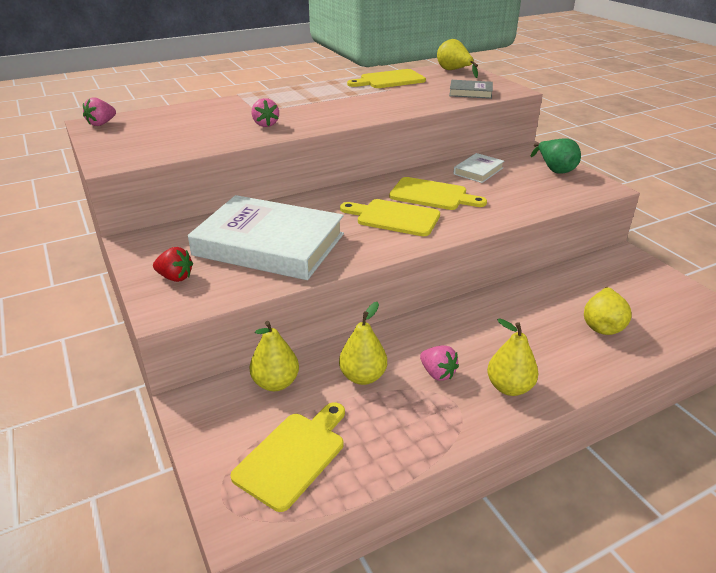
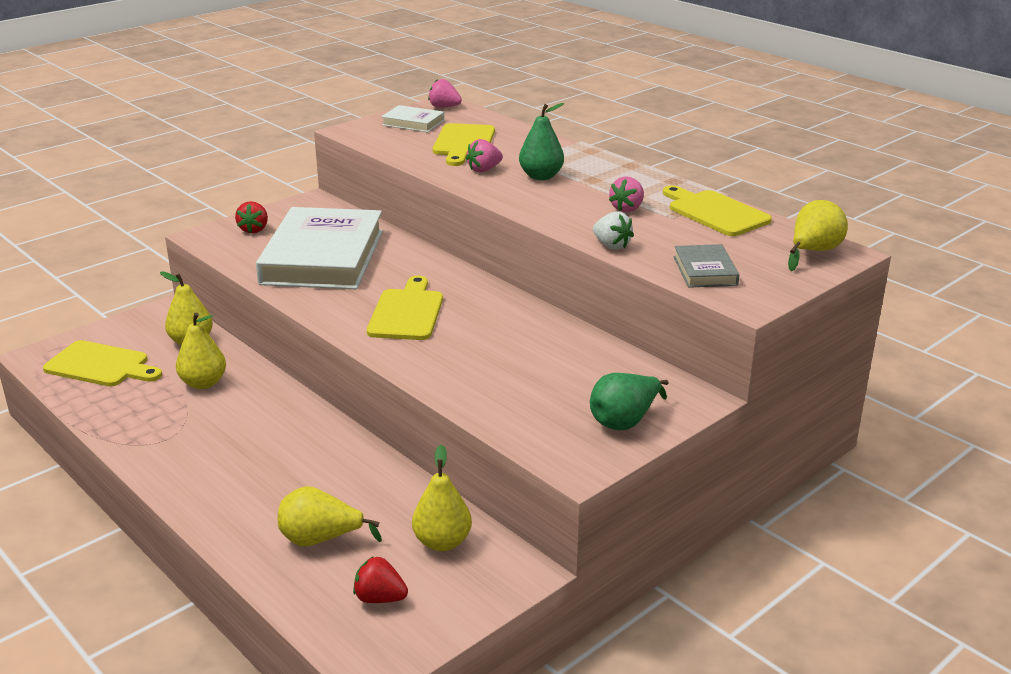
camera: 75 degrees right, 5 degrees down
yellow cutting board [389,177,487,210] -> yellow cutting board moved to [433,123,495,166]
pink strawberry [420,346,459,381] -> pink strawberry moved to [609,177,644,212]
white book [453,153,504,183] -> white book moved to [381,105,444,132]
yellow pear [487,318,538,396] -> yellow pear moved to [412,445,472,551]
none -> red strawberry [353,556,408,603]
none -> green pear [519,103,564,180]
none -> white strawberry [593,211,634,250]

